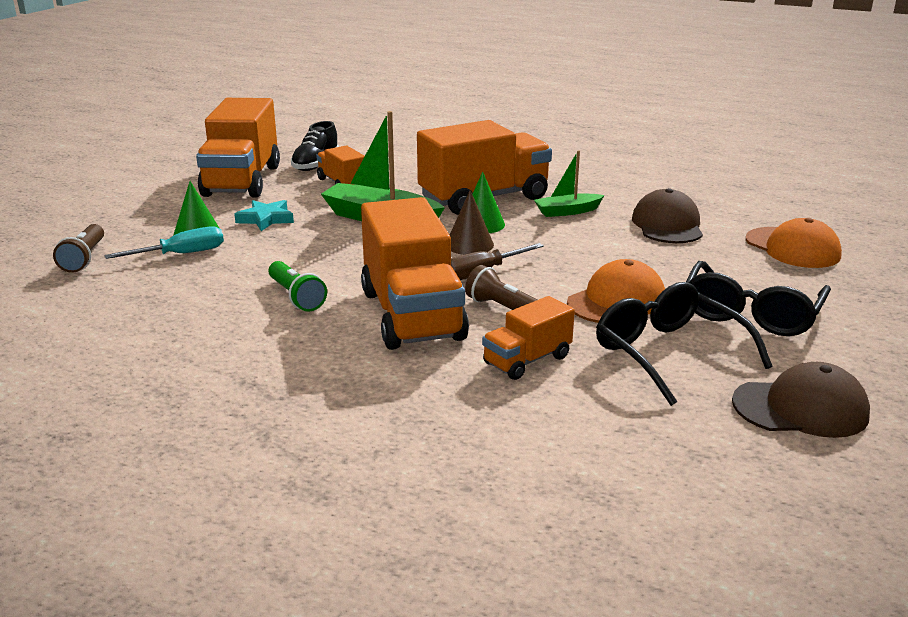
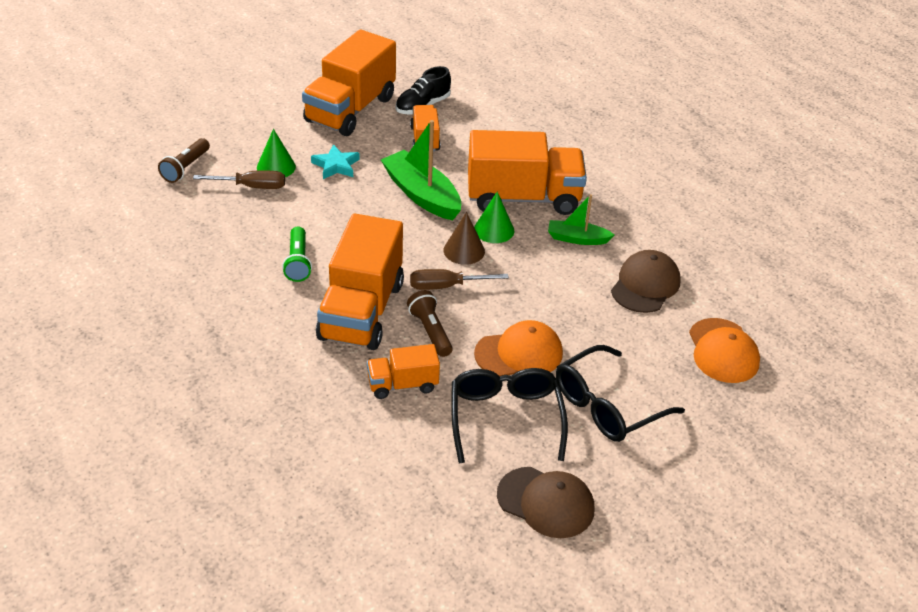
camera: 25 degrees right, 15 degrees up
turquoise screwdriver [104,226,224,259] -> brown screwdriver [193,170,285,189]

